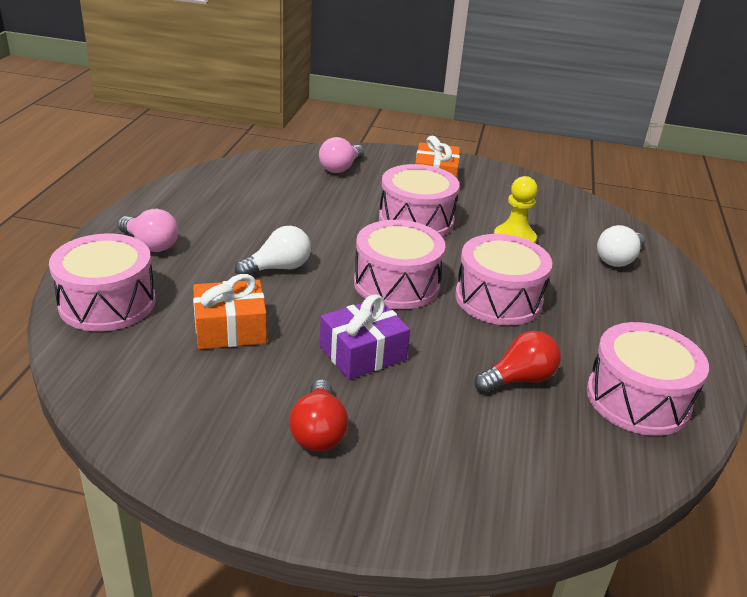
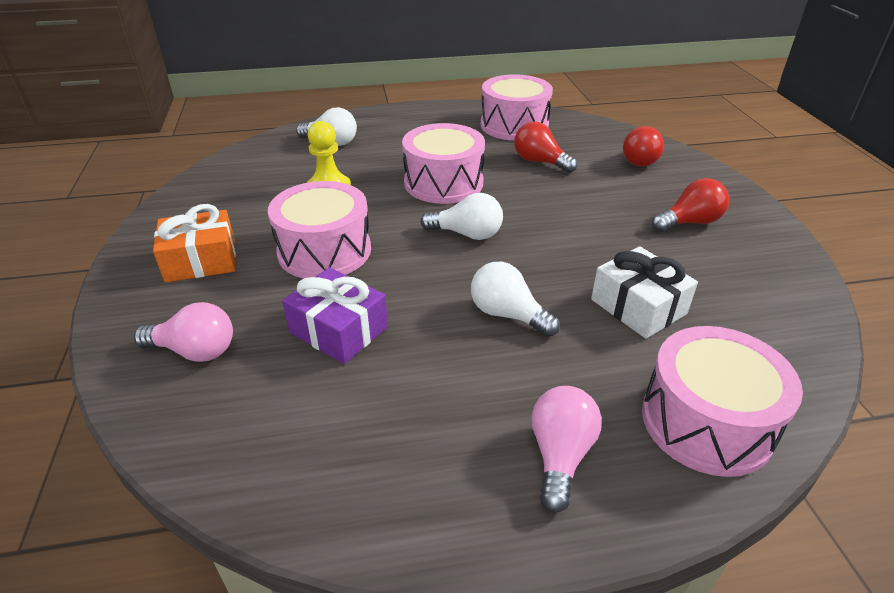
camera: 110 degrees left, 5 degrees up
orange gift [193,274,267,349] -> white gift [591,246,698,339]
purple gift [320,294,410,380] -> purple gift moved to [282,267,388,364]
pink drum [354,220,445,309] -> white light bulb [421,193,503,240]
none -> red light bulb [623,126,664,167]

